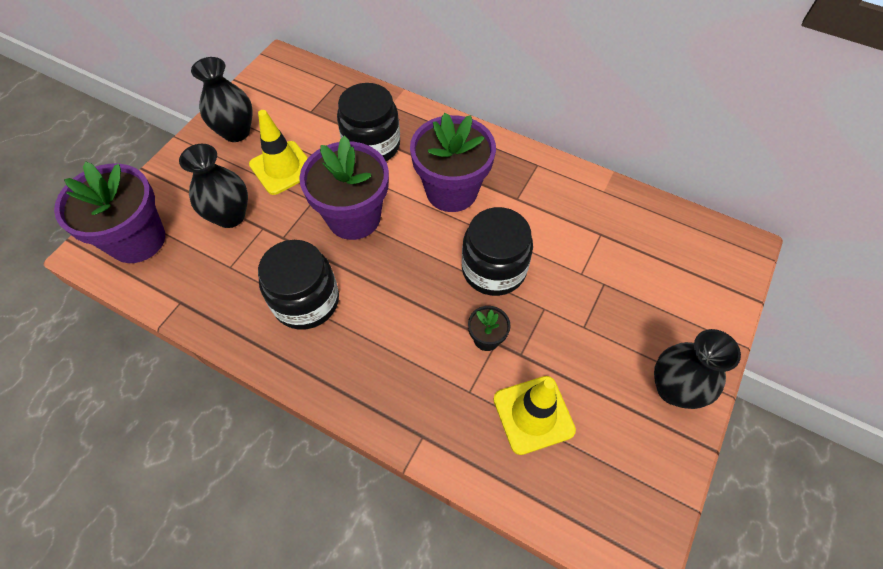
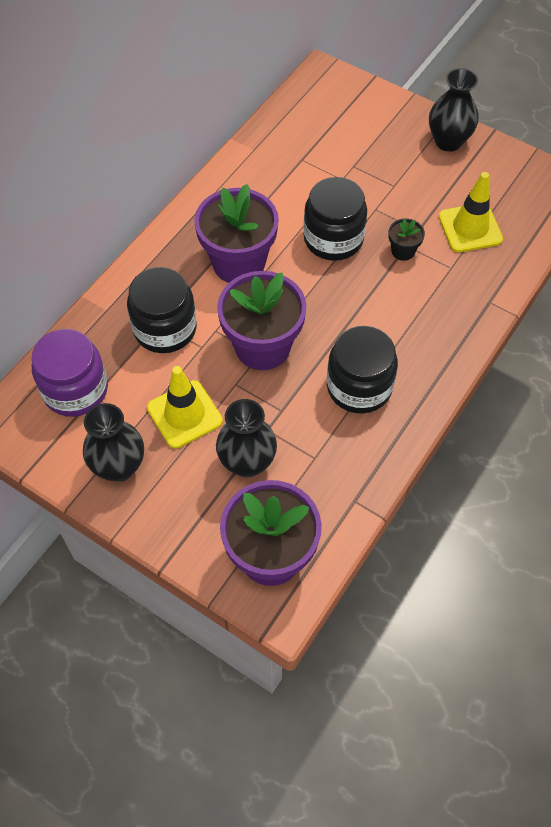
camera: 85 degrees left, 0 degrees up
none -> purple jar [32,329,108,417]

